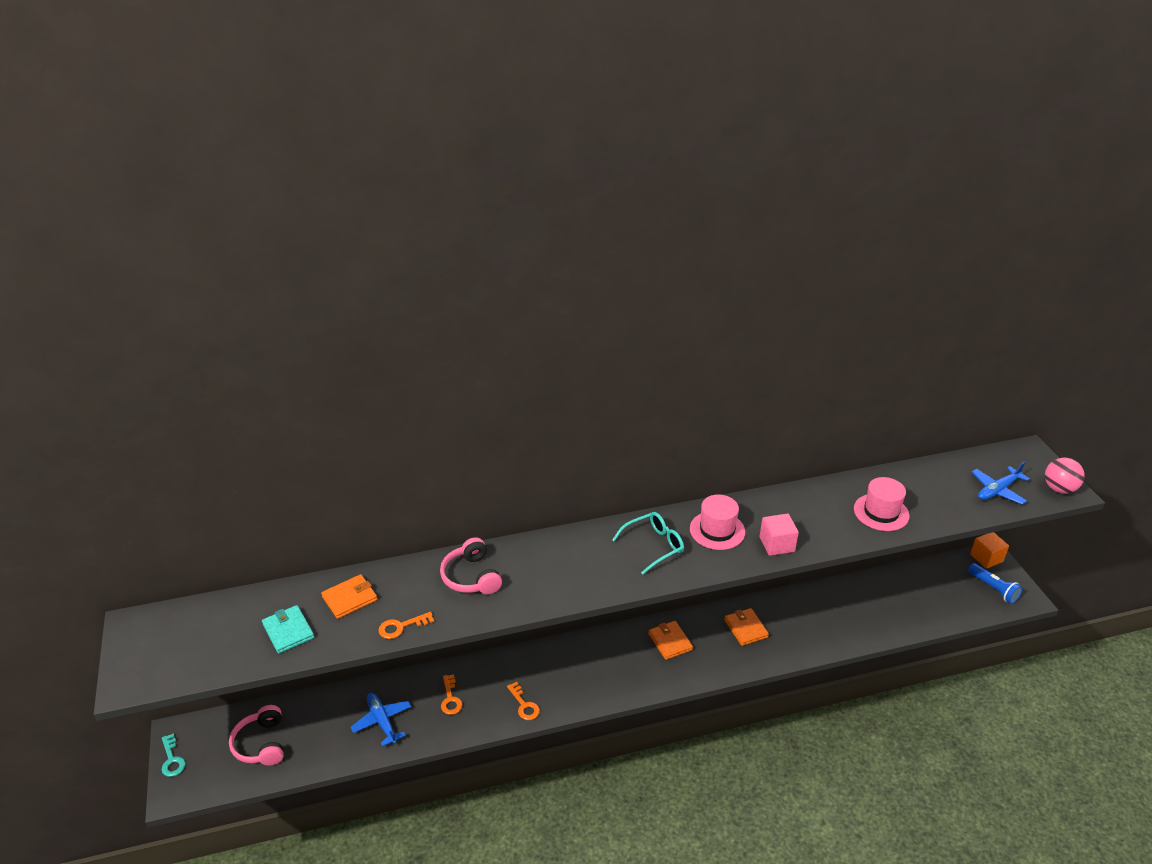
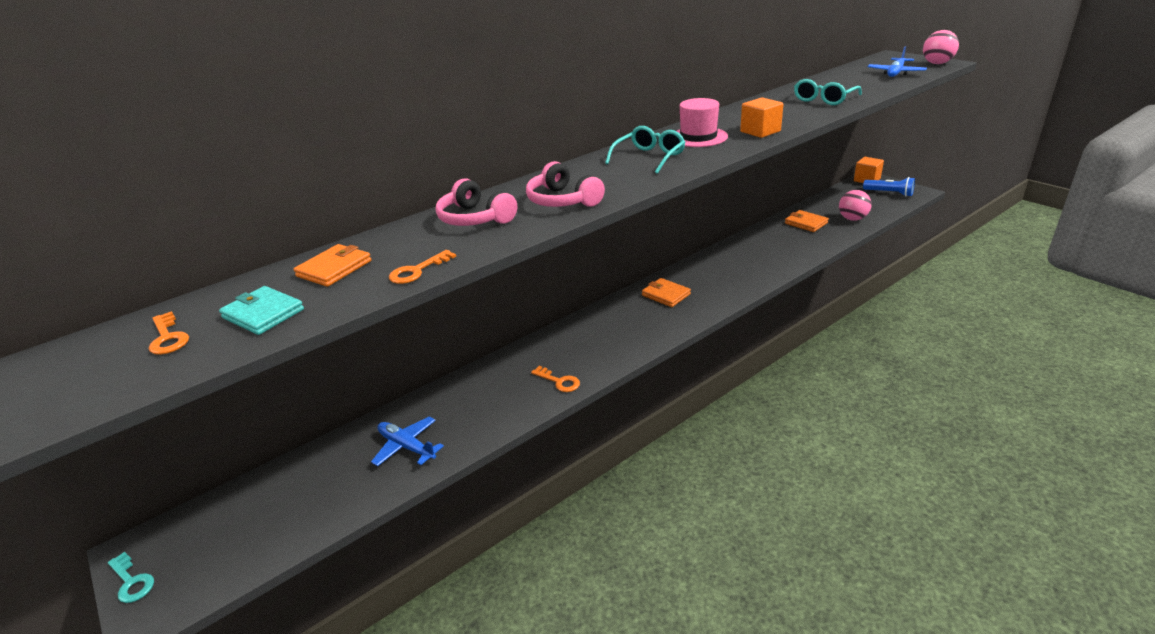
camera: 20 degrees left, 5 degrees down
pink headphones [229,705,284,766] -> pink headphones moved to [526,161,605,207]
orange key [441,674,463,715] -> orange key moved to [149,311,189,355]
orange wallet [724,608,769,646] -> orange wallet moved to [785,210,829,232]
pink cube [759,514,799,556] -> orange cube [740,97,783,138]
pink hat [854,477,910,531] -> turquoise glasses [794,79,862,105]
none -> pink ball [839,190,872,221]

